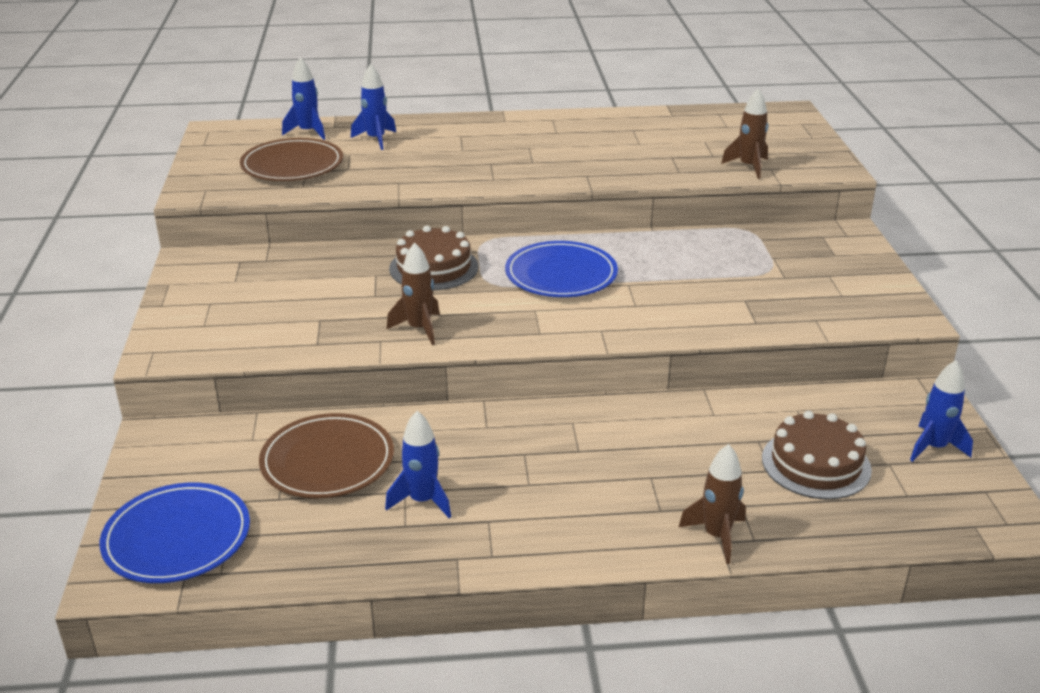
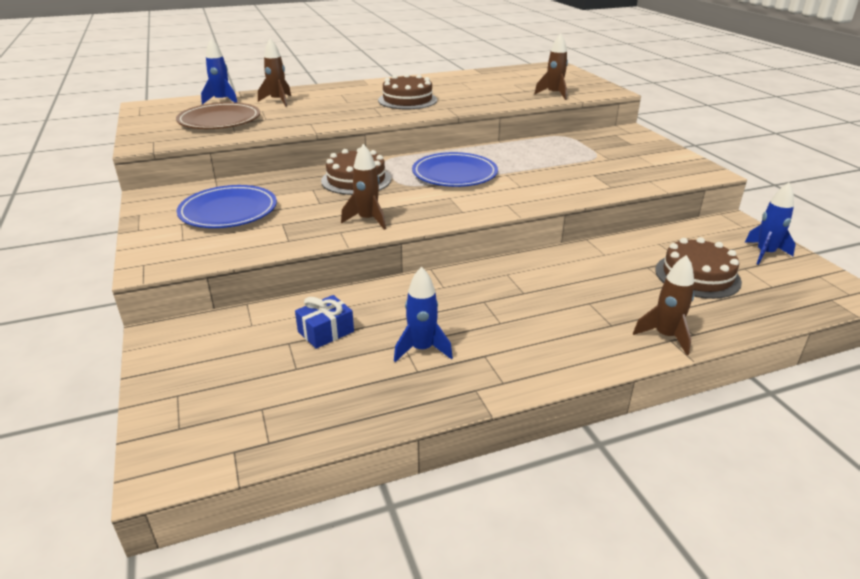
camera: 15 degrees left, 0 degrees up
blue plate [100,483,250,583] -> blue plate moved to [176,185,277,228]
brown plate [259,413,394,499] -> blue gift [295,295,354,349]
blue rocket [351,64,396,150] -> brown rocket [258,39,291,107]
none -> brown cake [378,74,437,109]

